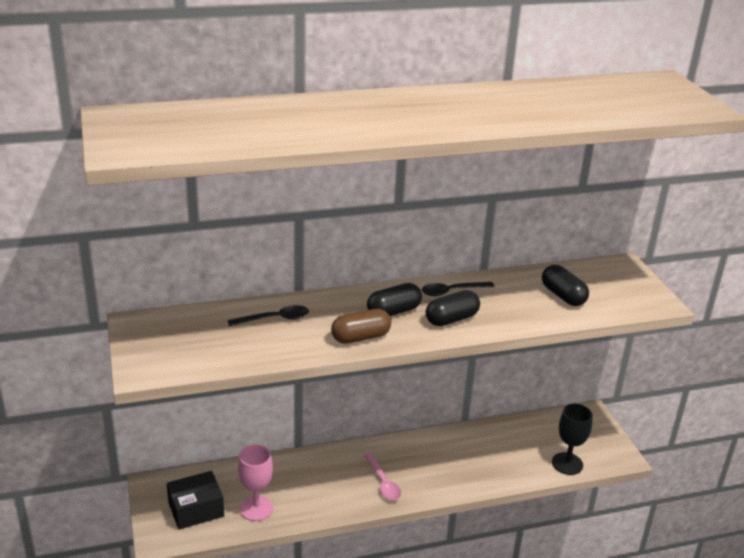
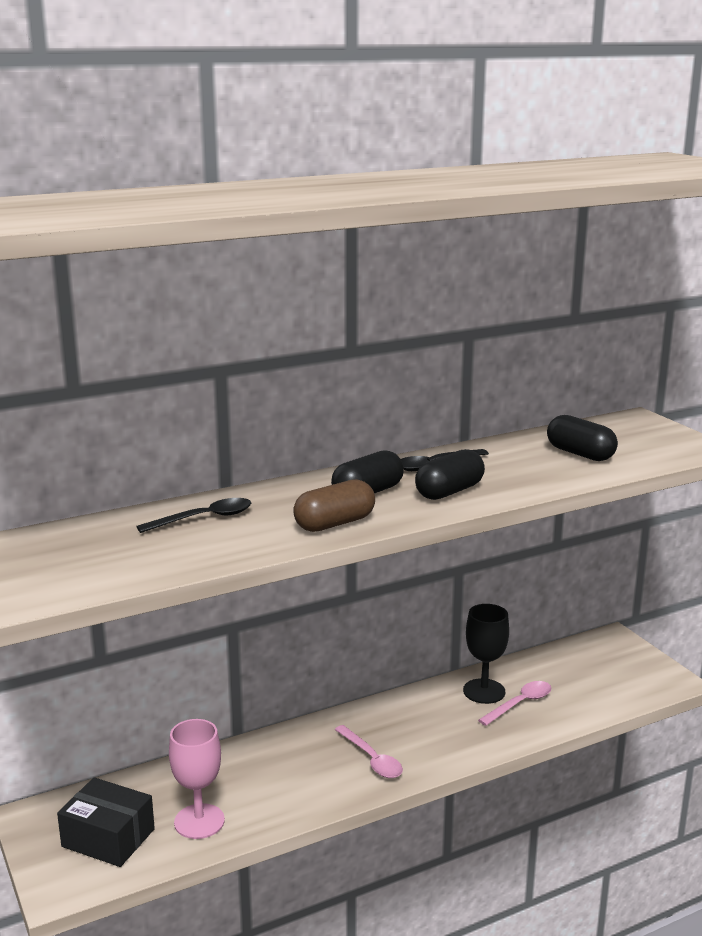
camera: 10 degrees left, 10 degrees down
black box [167,471,224,530] -> black box turned 60 degrees clockwise [57,777,155,867]
black goblet [552,404,593,475] -> black goblet moved to [463,604,509,704]
none -> pink spoon [478,681,551,726]

